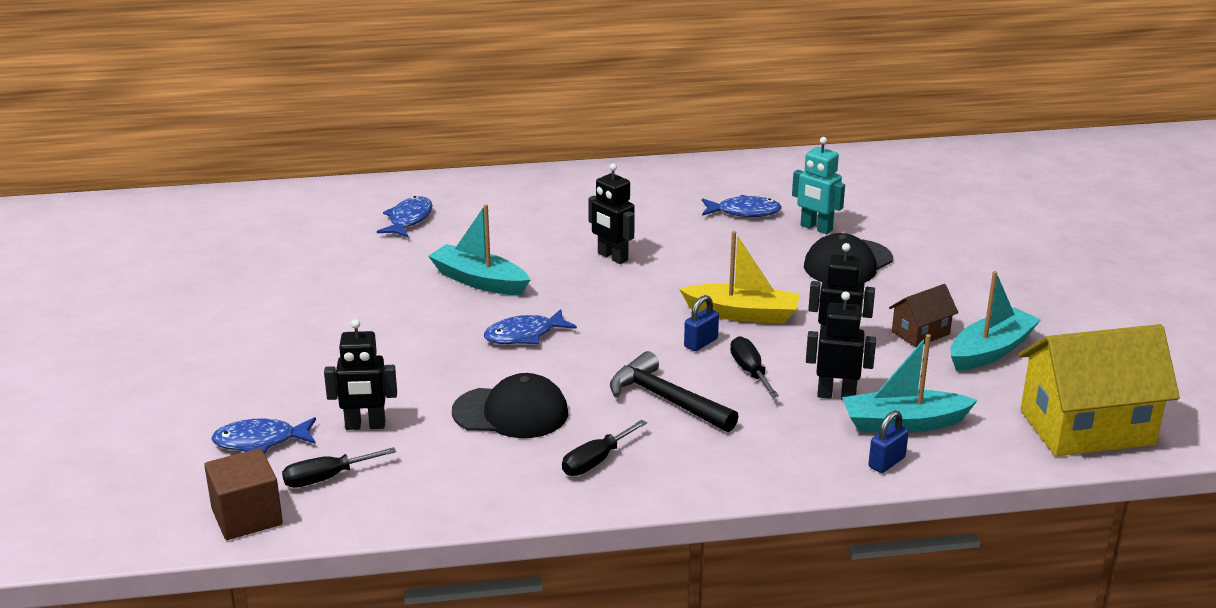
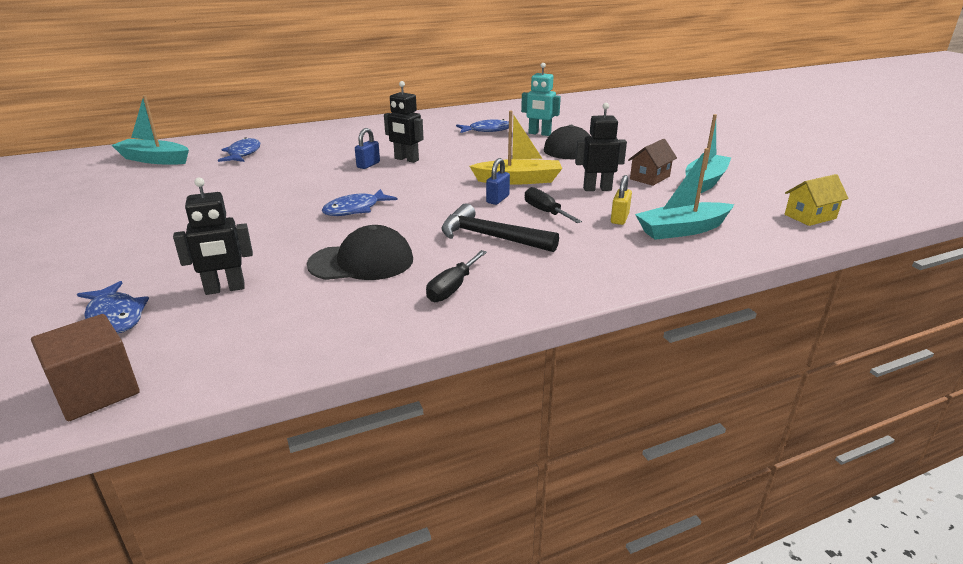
camera: 15 degrees left, 0 degrees up
blue fish [212,417,316,454] -> blue fish turned 105 degrees counterclockwise [77,281,149,333]
black screwdriver [282,447,396,488] -> none
turquoise boat [428,204,530,295] -> turquoise boat moved to [112,95,189,165]
black robot [806,291,876,400] -> yellow padlock [611,175,632,225]
blue padlock [868,410,909,473] -> blue padlock moved to [355,128,380,169]
yellow house [1018,324,1180,456] -> yellow house [785,174,849,226], size x0.48

